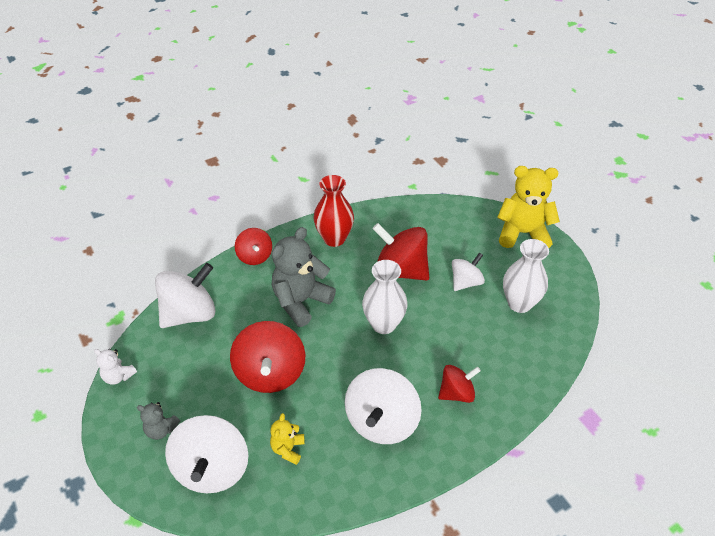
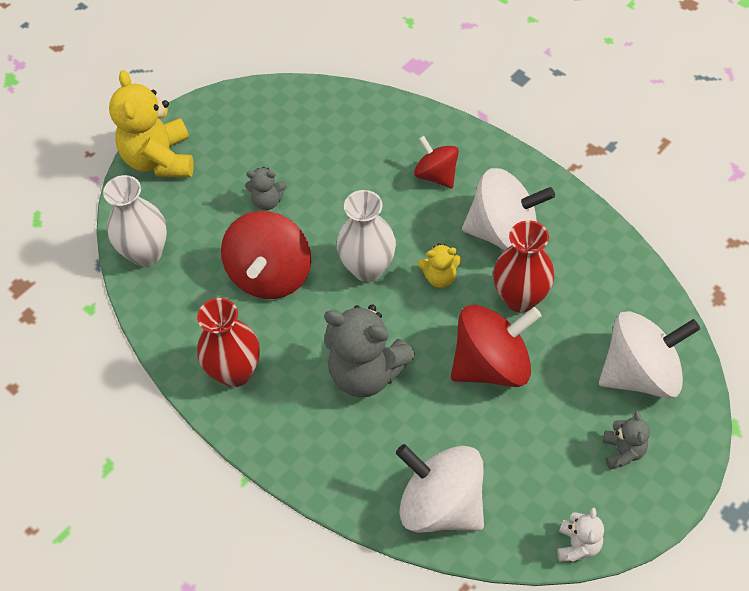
camera: 105 degrees left, 10 degrees up
red spinning top [235,228,272,265] -> none
yellow teddy bear [270,413,305,465] -> yellow teddy bear moved to [418,243,461,288]
white spinning top [452,253,485,291] -> grey teddy bear [245,167,287,210]
white vase [503,239,549,313] -> white vase moved to [103,175,167,267]
none -> red vase [493,220,554,312]

